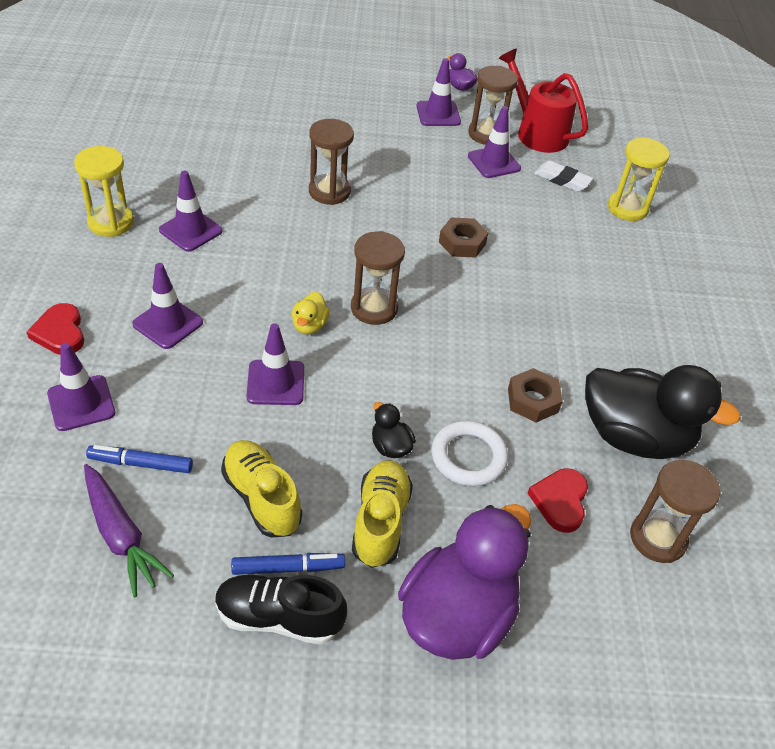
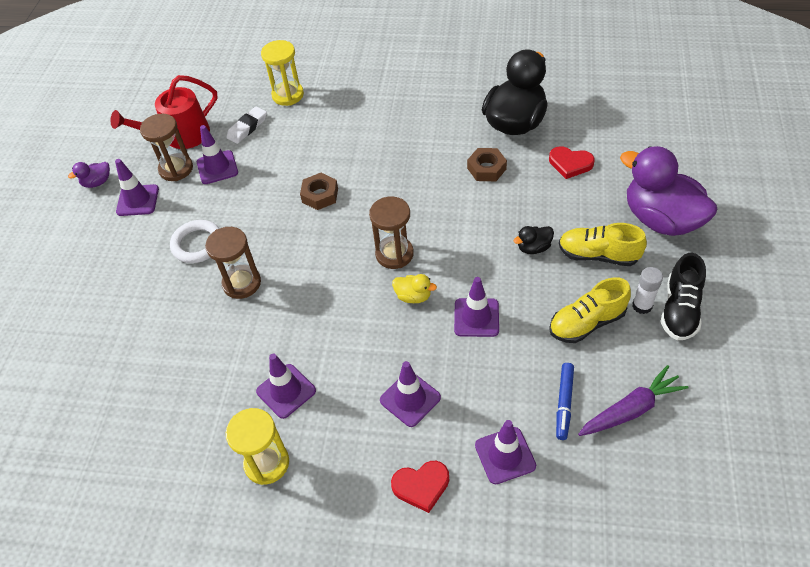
camera: 75 degrees left, 5 degrees up
blue marker [231,553,345,575] -> white glue stick [632,267,663,314]
white ring [431,421,508,487] -> white ring moved to [170,220,220,263]
brown hourglass [630,460,720,563] -> none

